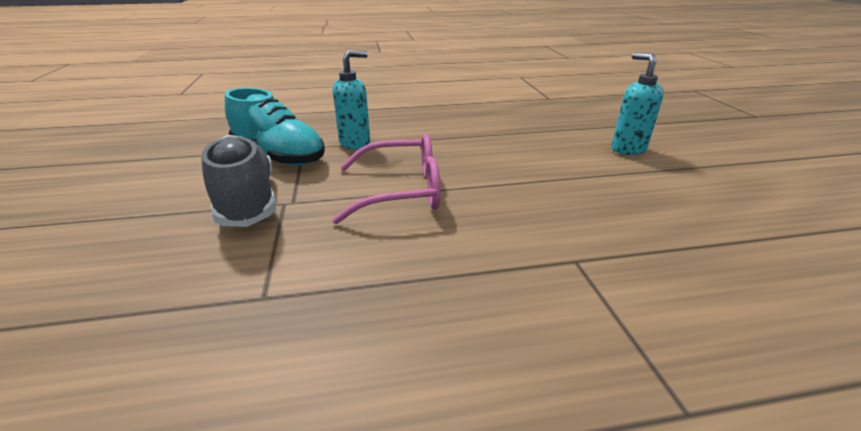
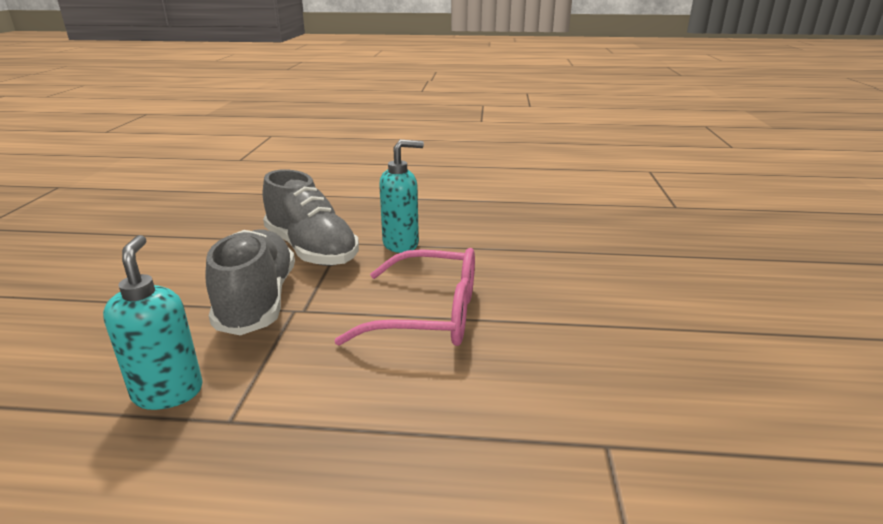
camera: 15 degrees right, 5 degrees down
turquoise shoe [225,88,325,166] -> grey shoe [263,169,359,266]
turquoise soap dispenser [611,53,664,155] -> turquoise soap dispenser moved to [103,235,202,410]

